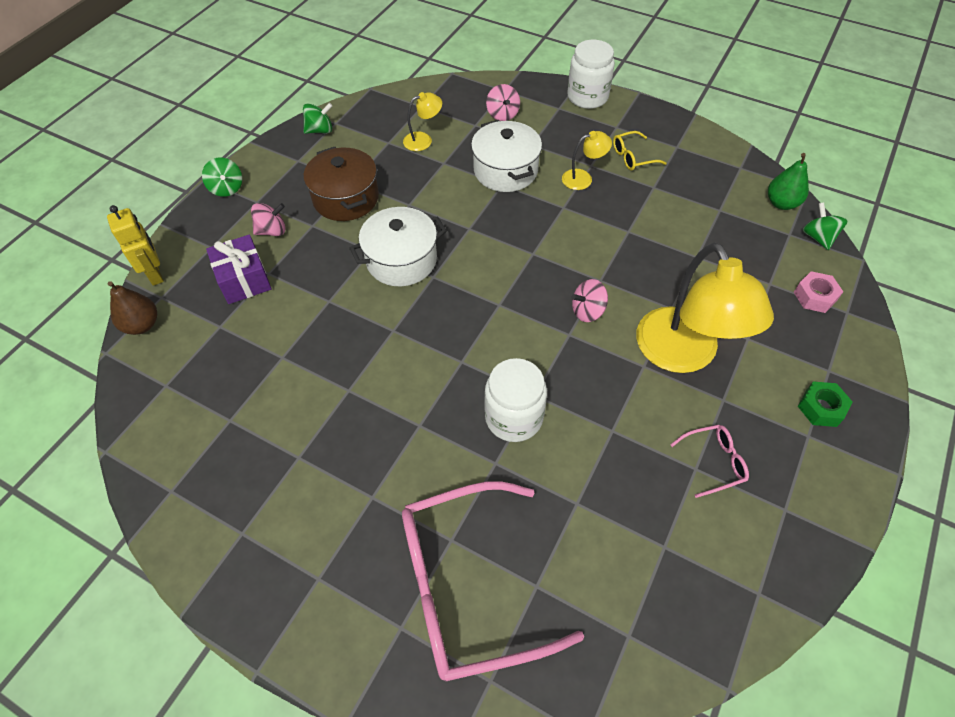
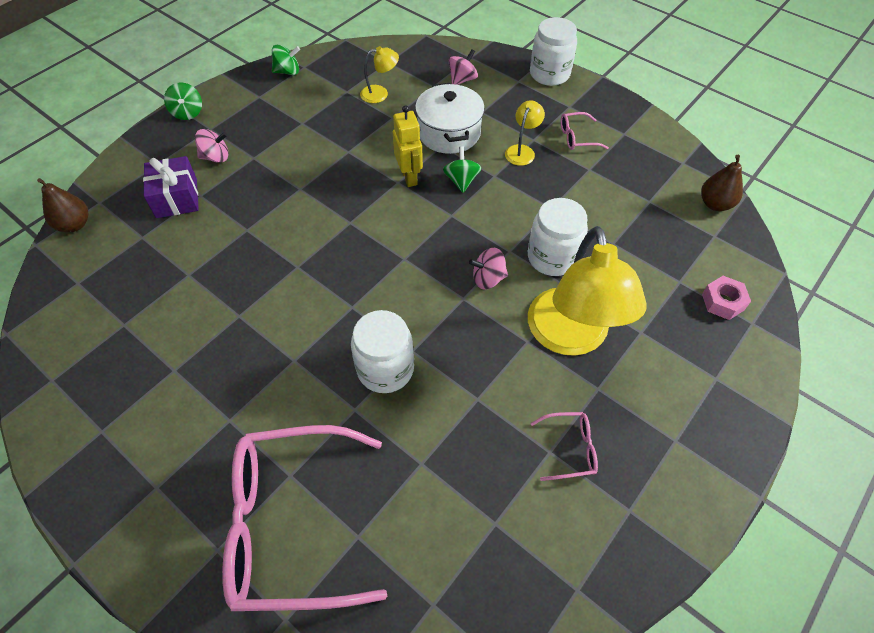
camera: 10 degrees right, 0 degrees up
yellow robot [107,205,164,286] -> yellow robot moved to [393,105,423,187]
brown pot [304,147,379,221] -> none
white pot [349,207,447,286] -> none
pink spinning top [486,84,520,121] -> pink spinning top turned 135 degrees counterclockwise [449,49,478,85]
yellow lamp [562,131,612,190] -> yellow lamp turned 60 degrees counterclockwise [505,100,545,166]
yellow glasses [613,131,667,170] -> pink glasses [561,112,609,150]
green pear [768,153,809,210] -> brown pear [701,155,743,211]
green nut [798,381,853,427] -> none
green spinning top [803,202,848,250] -> green spinning top moved to [443,146,481,193]
none -> white jar [528,198,588,276]

